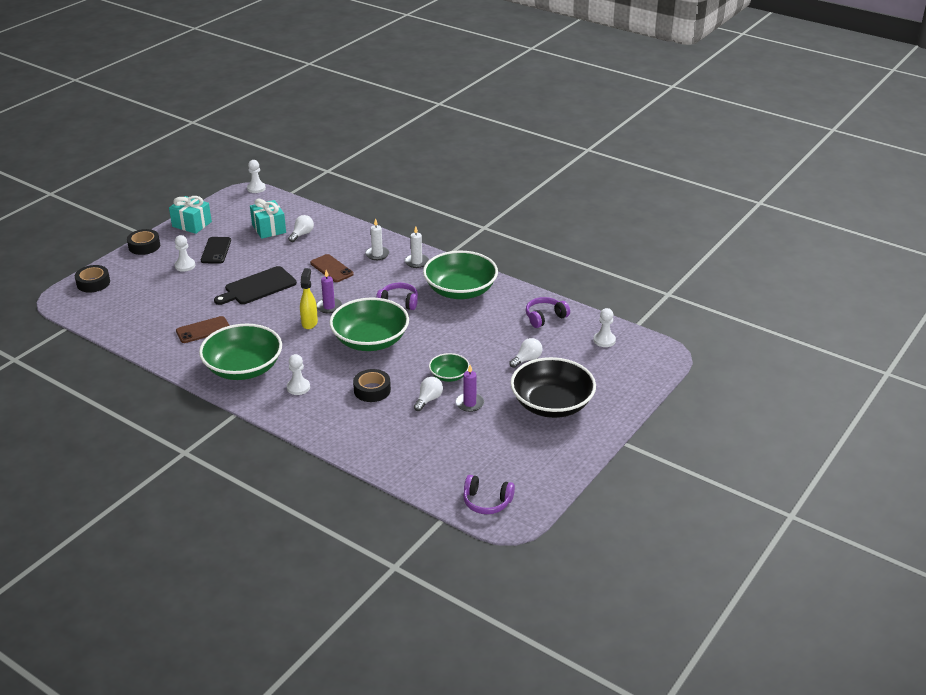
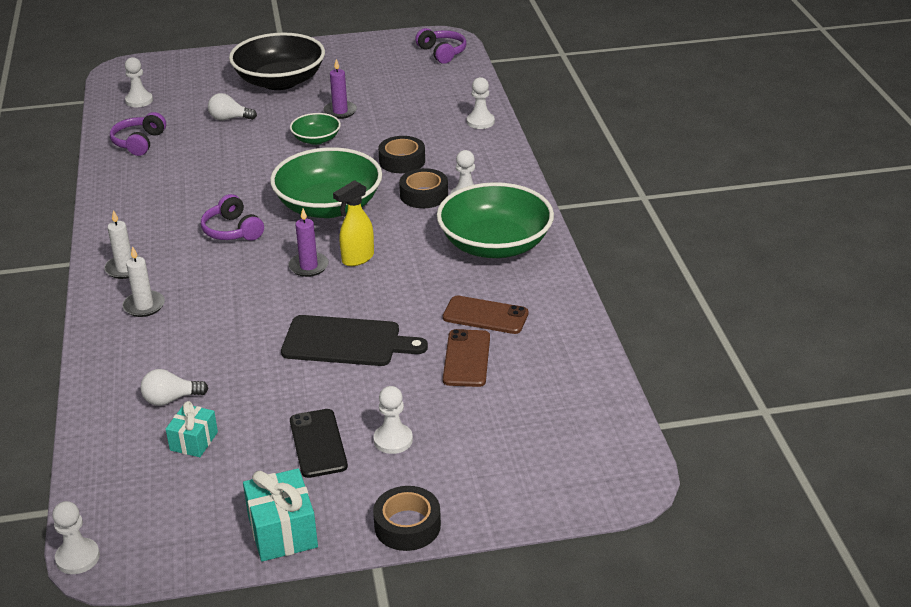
camera: 135 degrees left, 0 degrees up
black tape [75,265,110,293] -> black tape moved to [399,168,448,208]
black phone [201,237,231,264] -> black phone turned 60 degrees counterclockwise [290,409,348,478]
turquoise gift [250,199,286,239] -> turquoise gift [166,401,218,457], size x0.64
brown phone [310,254,354,282] -> brown phone moved to [443,329,490,387]
white light bulb [414,377,443,411] -> none
green bowl [423,251,498,299] -> none
purple headphones [526,297,570,328] -> purple headphones turned 90 degrees clockwise [110,112,166,156]
none -> white pawn [467,77,495,129]

